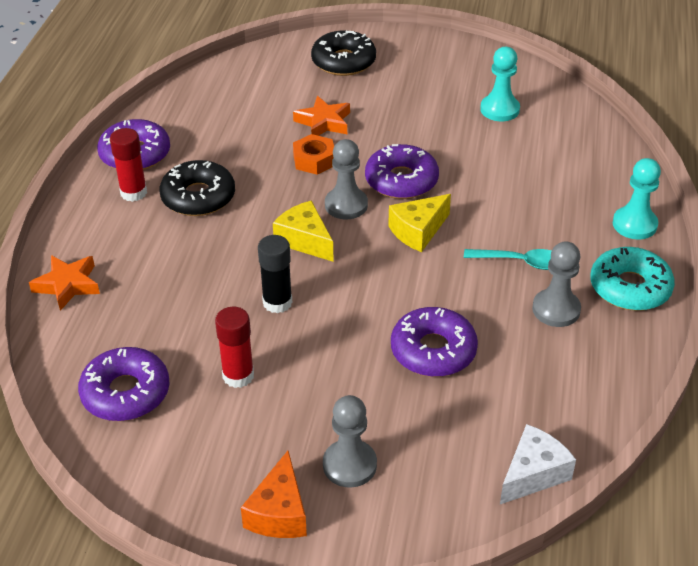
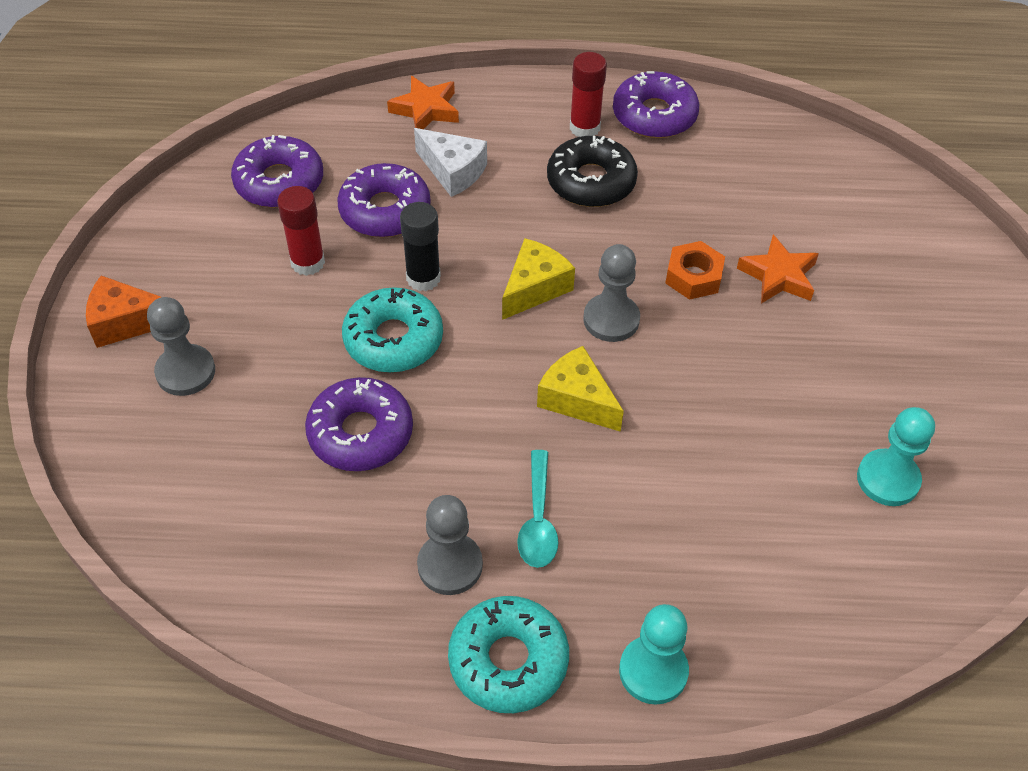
camera: 80 degrees right, 10 degrees up
black donut [311,30,376,76] -> none
purple donut [365,144,439,199] -> purple donut moved to [337,163,431,237]
white cheese [500,424,576,504] -> white cheese moved to [414,128,487,197]
none -> turquoise donut [342,287,443,372]

